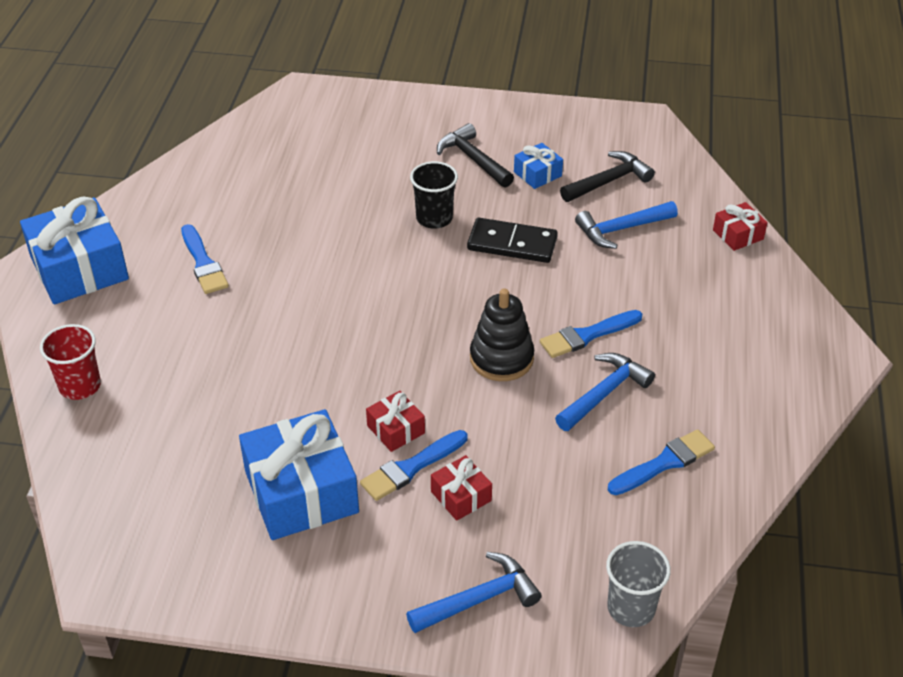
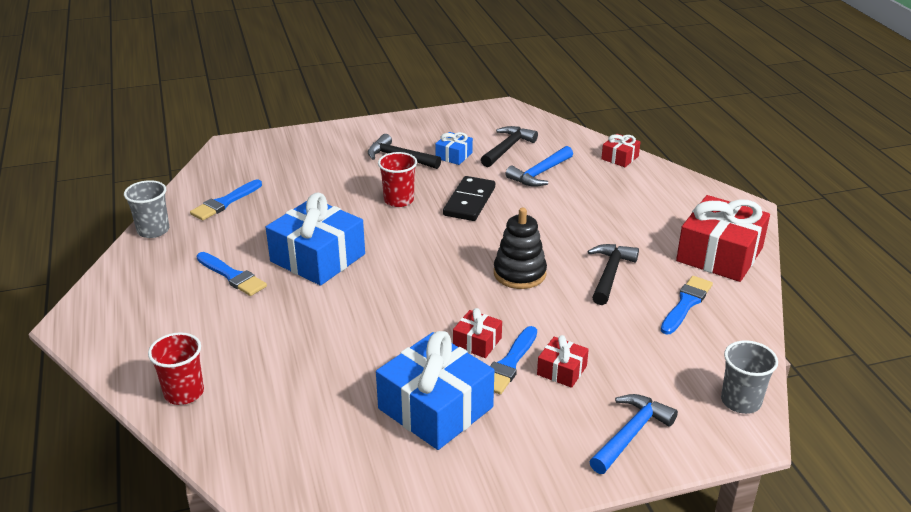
camera: 25 degrees left, 10 degrees down
blue gift [20,196,129,304] -> blue gift moved to [266,193,365,285]
black cup [410,161,458,228] -> red cup [378,152,417,207]
black domino [467,218,558,263] -> black domino turned 60 degrees counterclockwise [443,176,495,221]
blue brush [540,310,642,358] -> blue brush moved to [190,180,262,220]
blue hammer [555,353,655,431] -> black hammer [588,244,639,305]
none -> grey cup [124,180,169,238]
none -> red gift [676,195,770,282]

